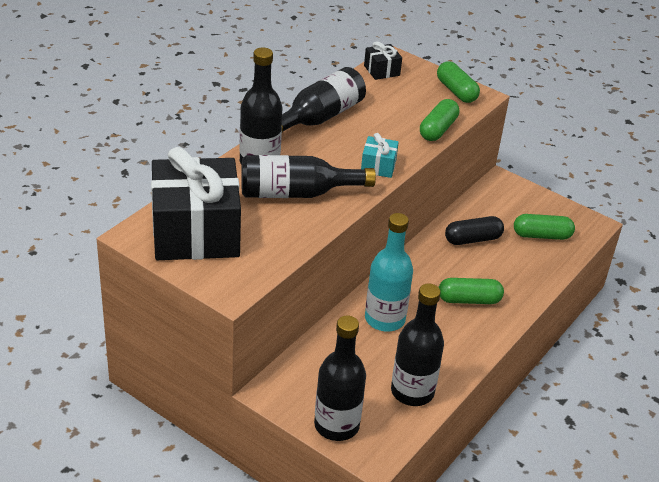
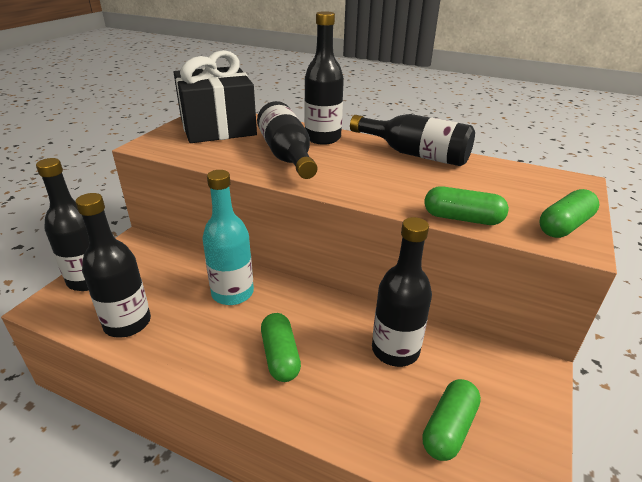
camera: 80 degrees right, 5 degrees down
turquoise gift [361,133,399,178] -> none
black gift [364,41,402,80] -> none
black capsule [445,216,504,245] -> black bottle [372,217,432,367]
green capsule [514,214,575,240] -> green capsule turned 45 degrees clockwise [422,379,481,461]

